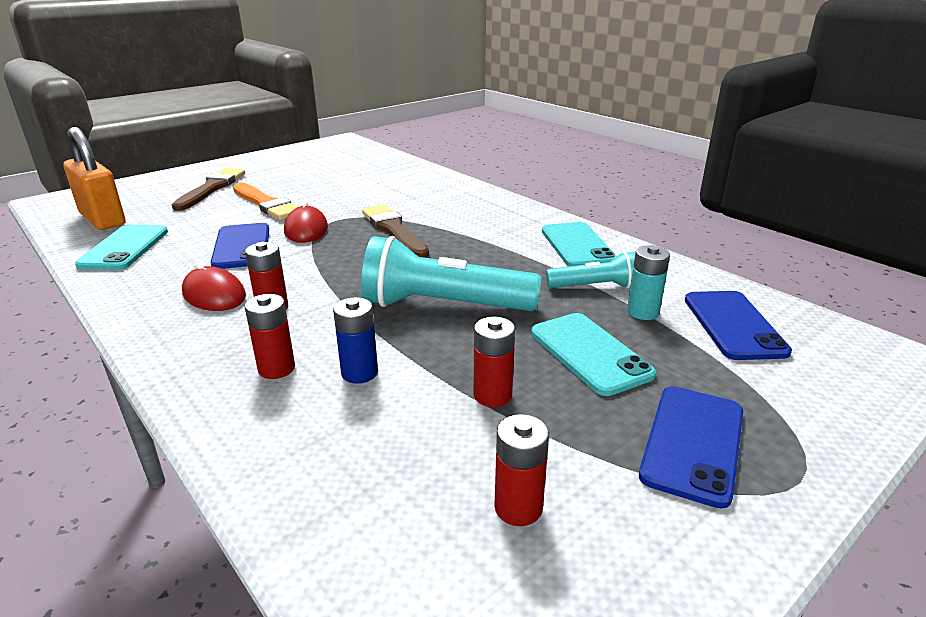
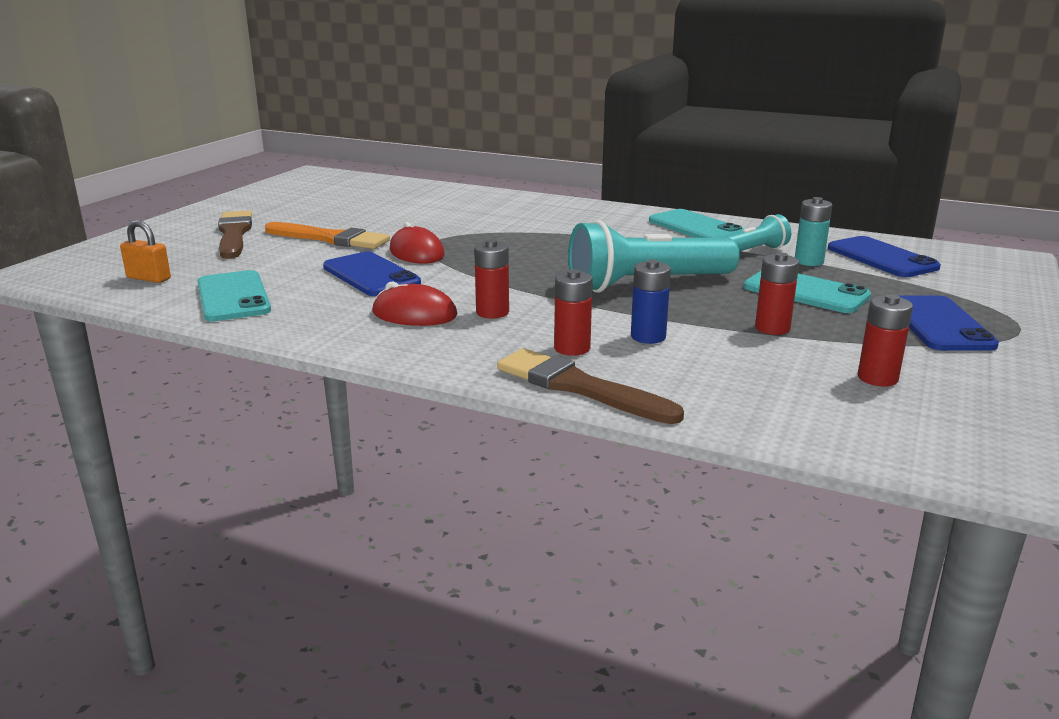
camera: 25 degrees left, 5 degrees down
orange padlock [64,127,125,230] -> orange padlock [120,220,171,283], size x0.51
brown brush [362,205,429,258] -> brown brush moved to [497,348,684,424]

